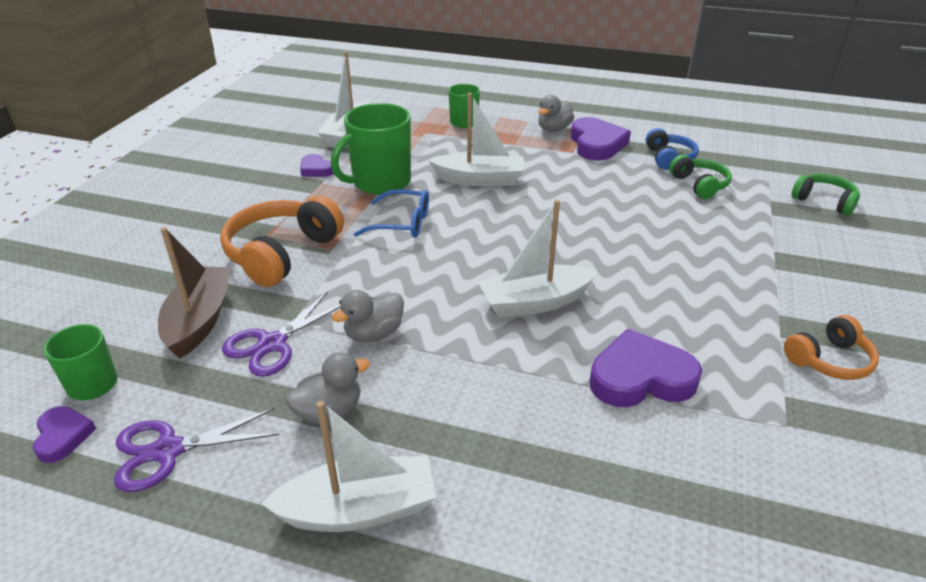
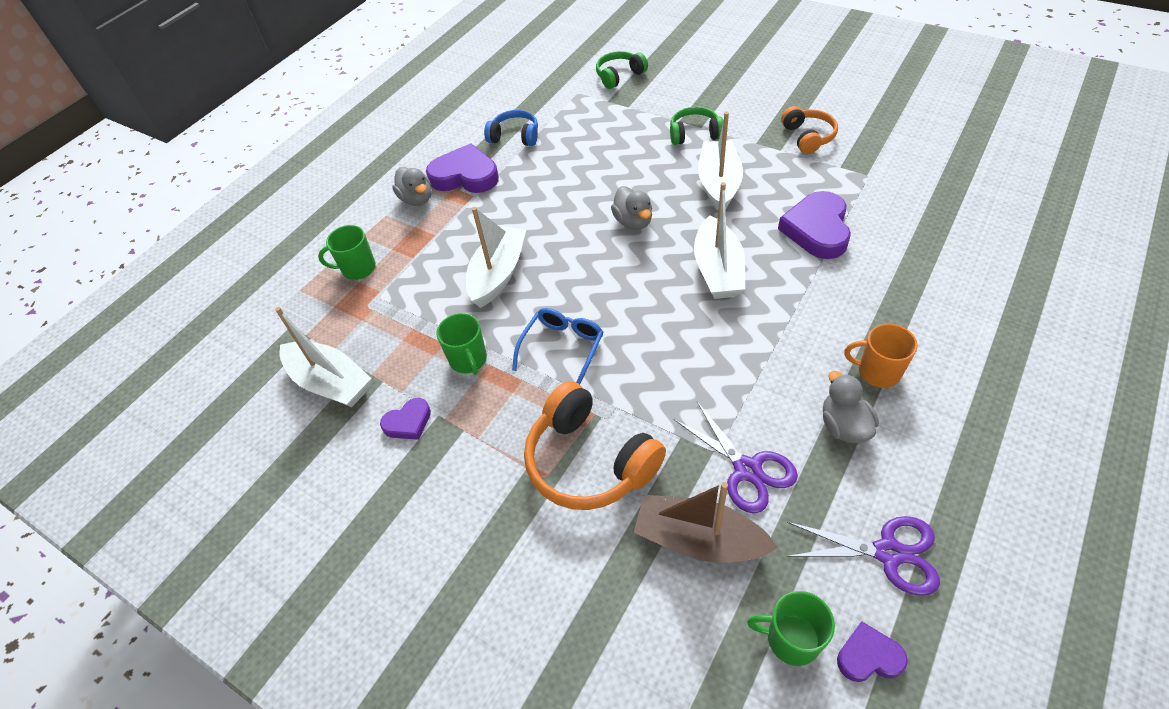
camera: 70 degrees left, 15 degrees up
purple scissors [114,408,279,492] -> purple scissors turned 75 degrees counterclockwise [787,516,940,596]
white boat [261,401,436,532] -> white boat moved to [698,112,743,210]
green mug [331,103,411,195] -> green mug [437,313,487,375], size x0.57
grey duck [332,290,404,342] -> grey duck moved to [611,186,652,230]
green headphones [669,155,732,199] -> green headphones moved to [670,107,724,145]
none -> orange mug [844,324,918,388]

